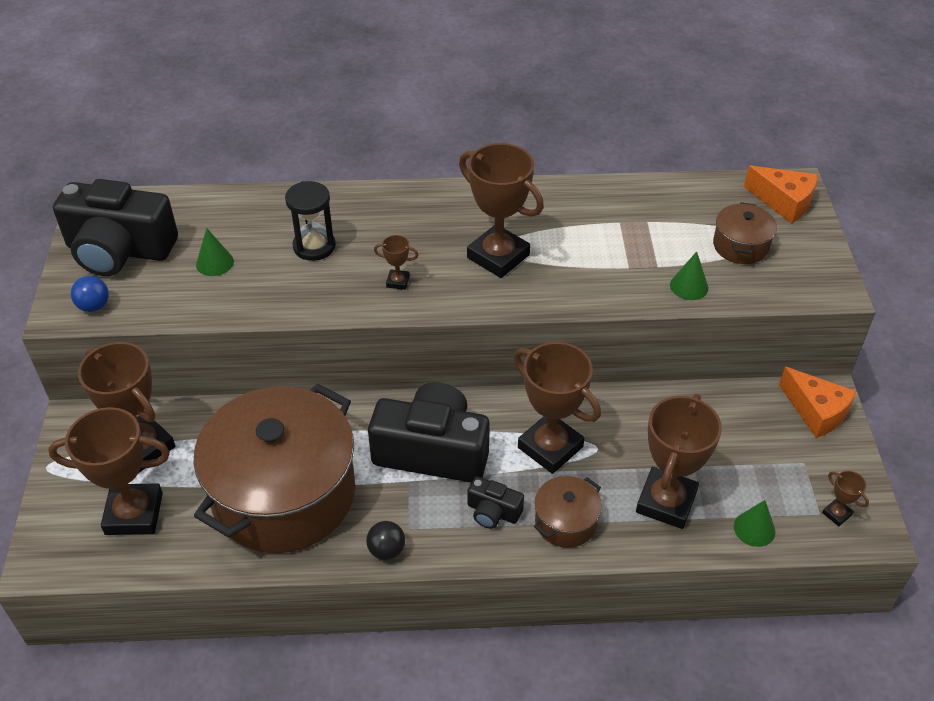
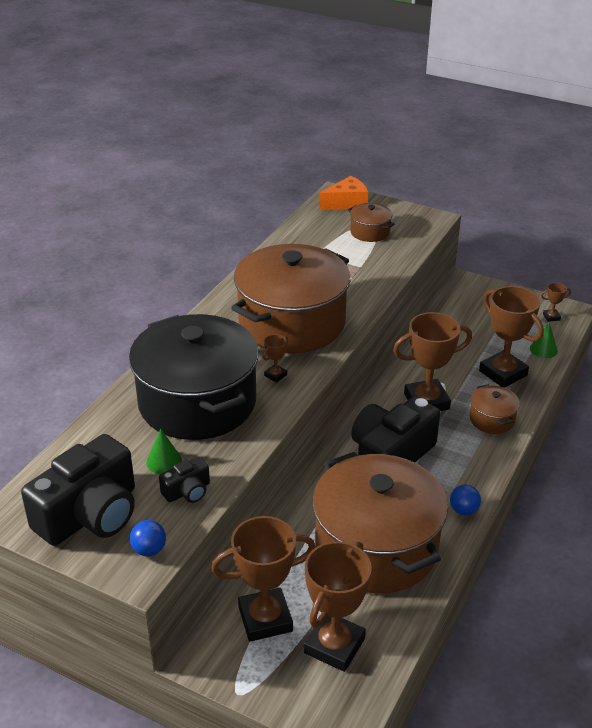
camera: 60 degrees left, 10 degrees down
black hourglass [285,181,336,261] -> black pot [129,314,259,440]
black ball [366,521,405,560] -> blue ball [450,485,481,515]
brown trophy [459,143,544,278] -> brown pot [231,244,350,353]
black camera [468,476,524,529] -> black camera moved to [159,457,210,503]
green cone [670,251,709,300] -> none
orange cheese [779,367,857,438] -> none

